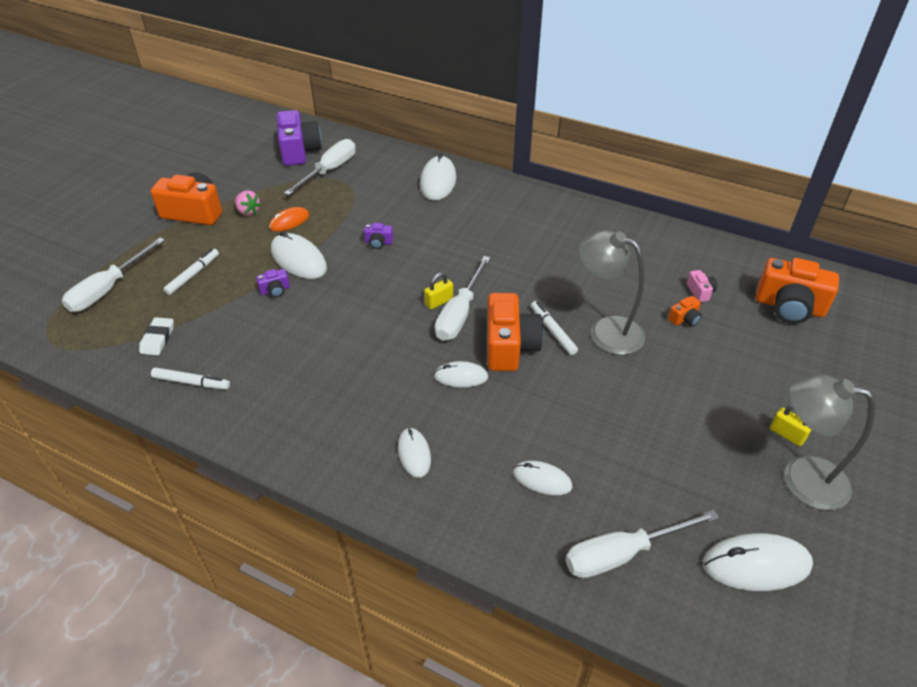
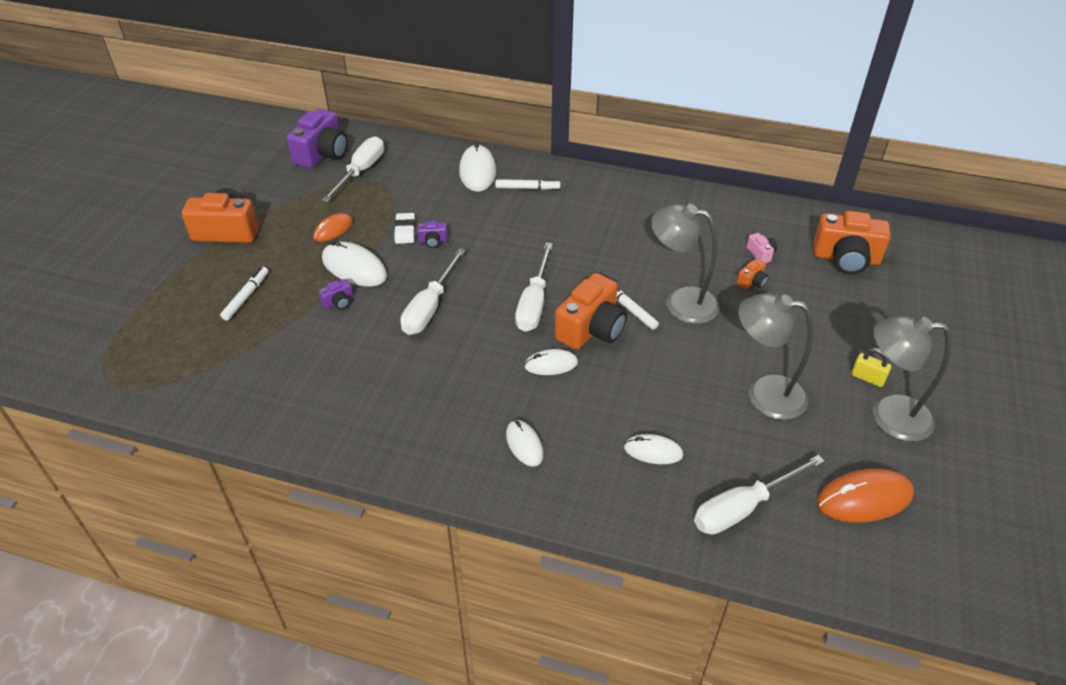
camera: 10 degrees left, 0 degrees up
white screwdriver [62,238,165,312] -> white screwdriver moved to [400,248,466,335]
white eraser [139,317,174,355] -> white eraser moved to [394,213,415,244]
white marker [151,367,230,390] -> white marker moved to [495,179,560,190]
pink strawberry [235,191,261,216] -> none
purple camera [277,110,322,166] -> purple camera turned 45 degrees clockwise [287,109,348,168]
yellow padlock [424,272,453,310] -> none
orange camera [487,293,544,371] -> orange camera turned 45 degrees clockwise [555,273,627,350]
white mouse [703,533,813,591] -> orange mouse [817,469,914,523]
none -> grey lamp [738,293,813,420]

